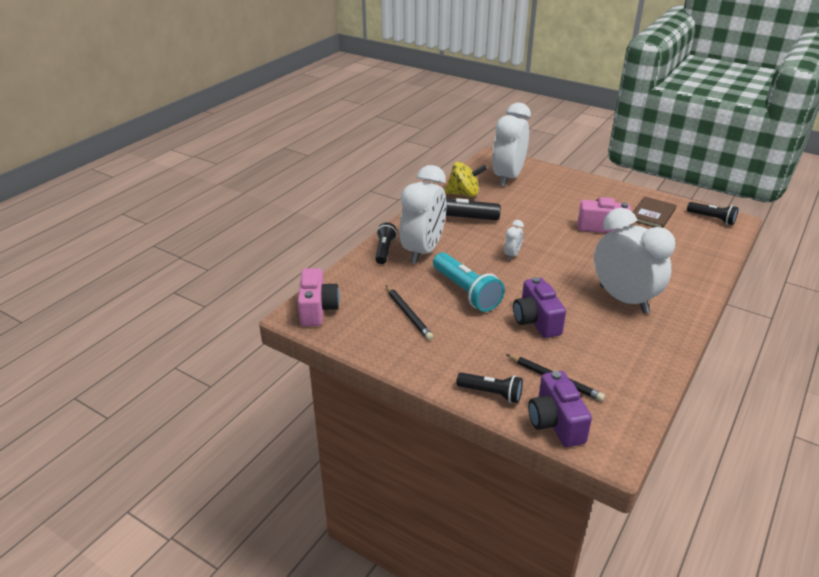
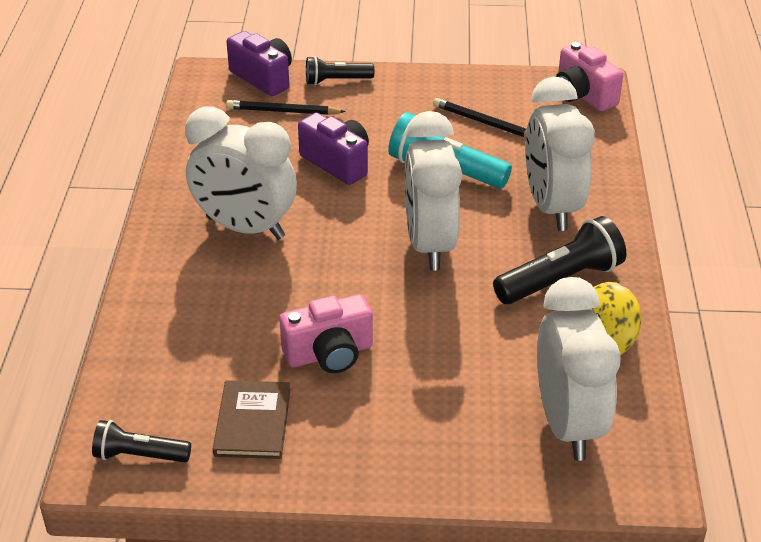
camera: 150 degrees right, 5 degrees up
black flashlight [375,222,397,264] -> none
white clock [504,220,524,260] -> white clock [405,111,462,271], size x2.37

